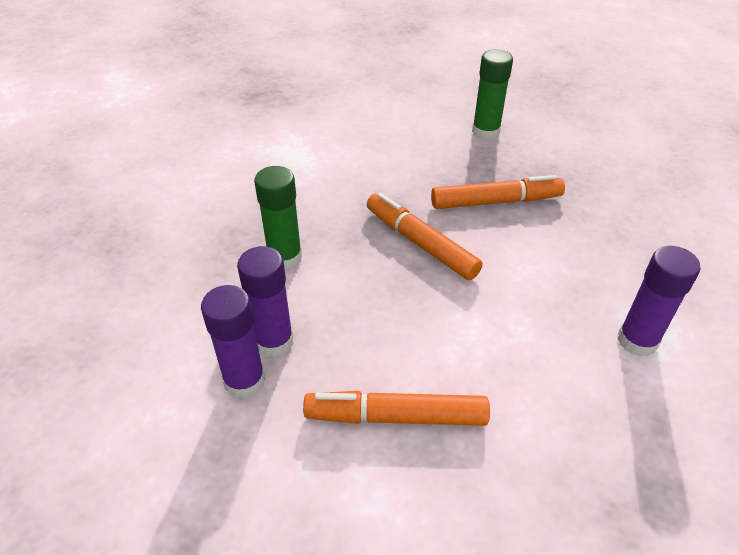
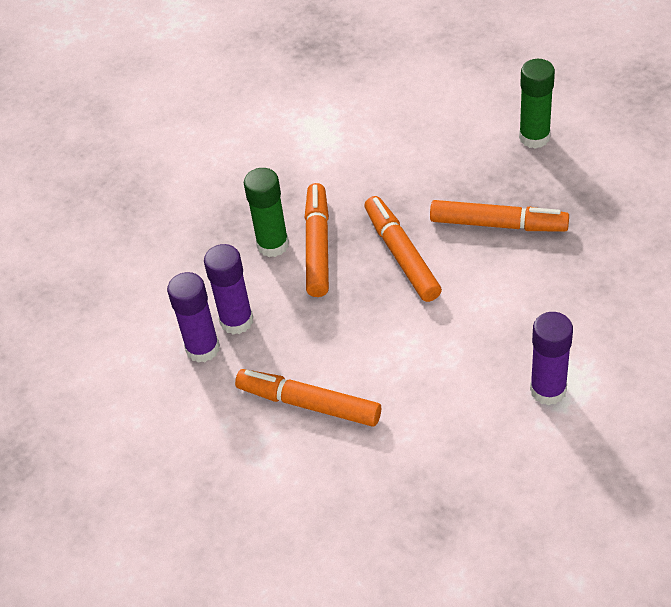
camera: 25 degrees right, 5 degrees up
none -> orange marker [305,183,329,297]

